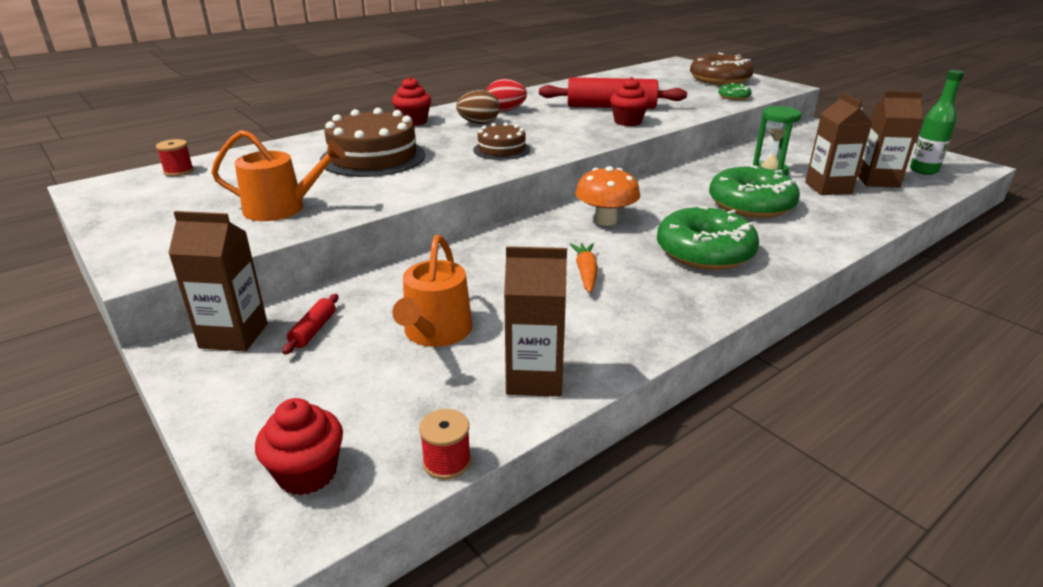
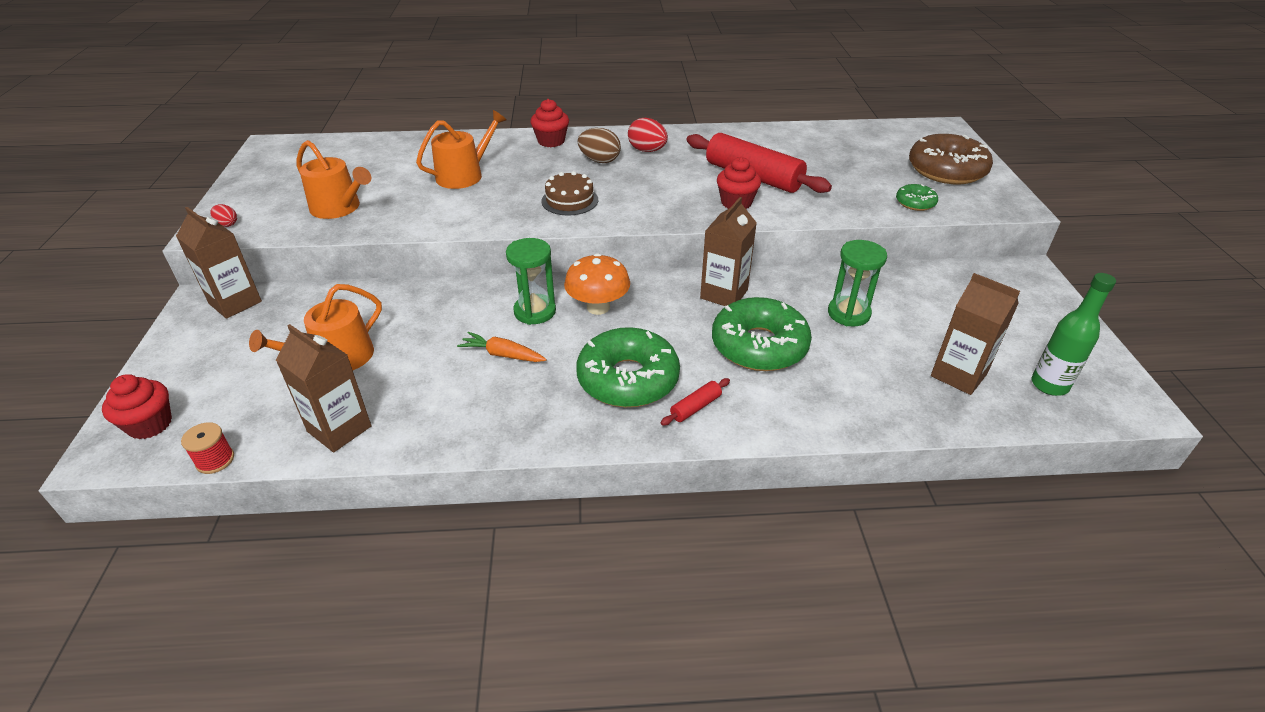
camera: 35 degrees right, 10 degrees up
red spool [156,139,194,176] -> none
red rolling pin [282,294,338,355] -> red rolling pin moved to [661,378,730,426]
brown cake [320,108,425,177] -> orange watering can [416,110,506,189]
orange carrot [570,243,598,293] -> orange carrot turned 105 degrees counterclockwise [457,332,547,362]
brown carton [805,92,872,195] -> brown carton moved to [700,197,757,306]
none -> red egg [210,204,237,227]
none -> green hourglass [506,238,556,325]

